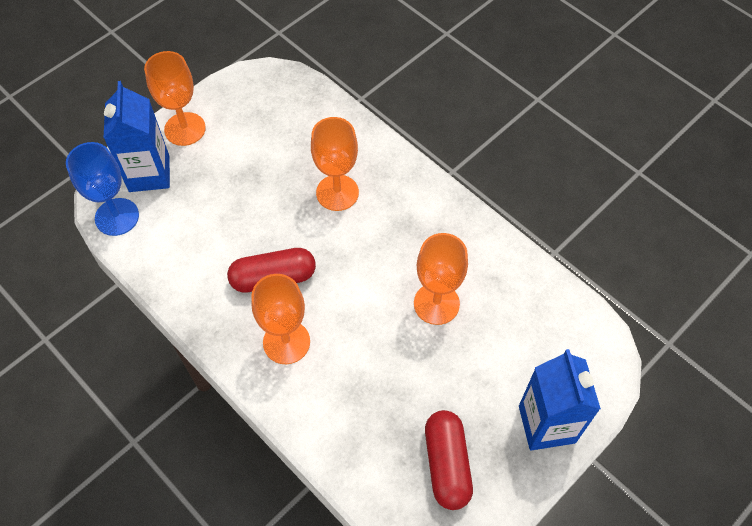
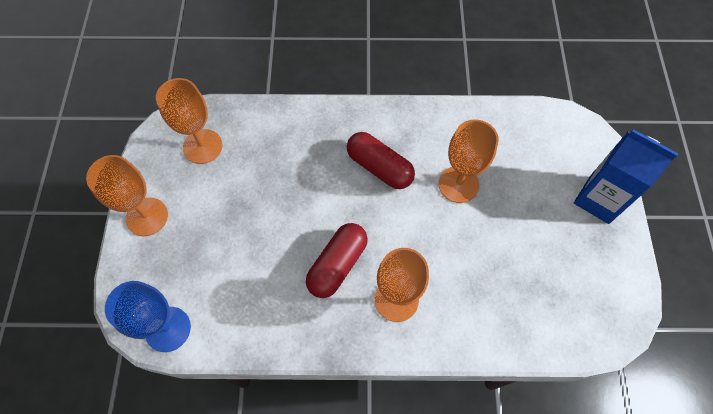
camera: 45 degrees left, 5 degrees up
blue carton [104,81,170,192] -> none
orange goblet [311,117,359,211] -> orange goblet moved to [156,78,222,164]
red capsule [425,410,473,510] -> red capsule moved to [347,132,415,189]

